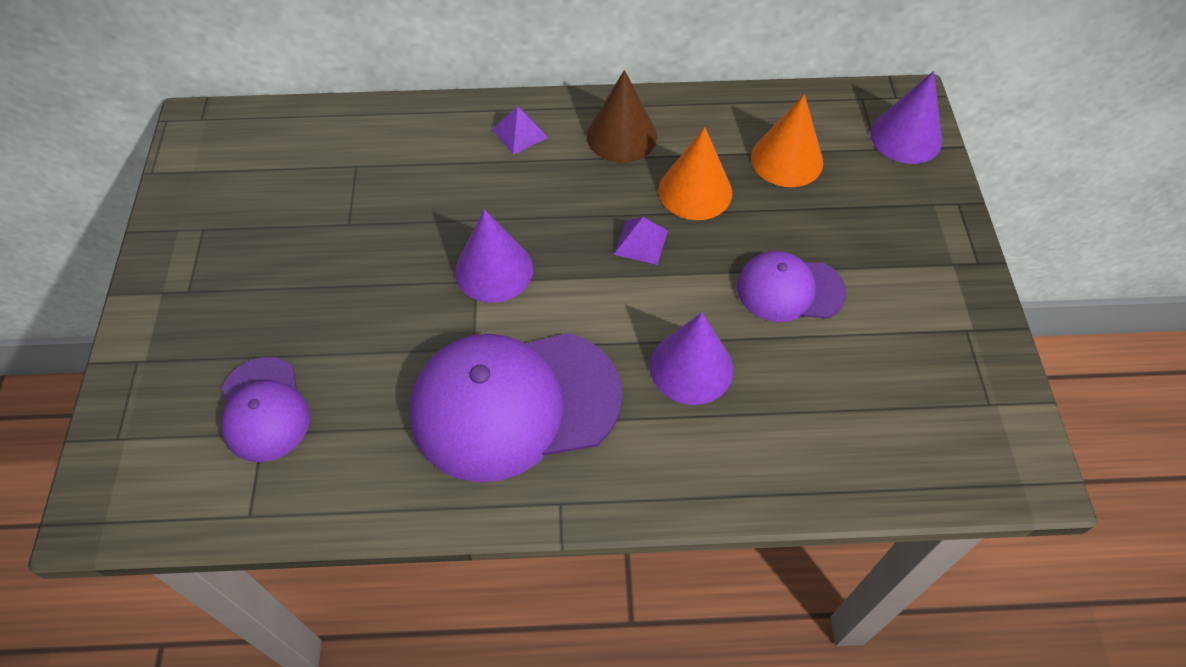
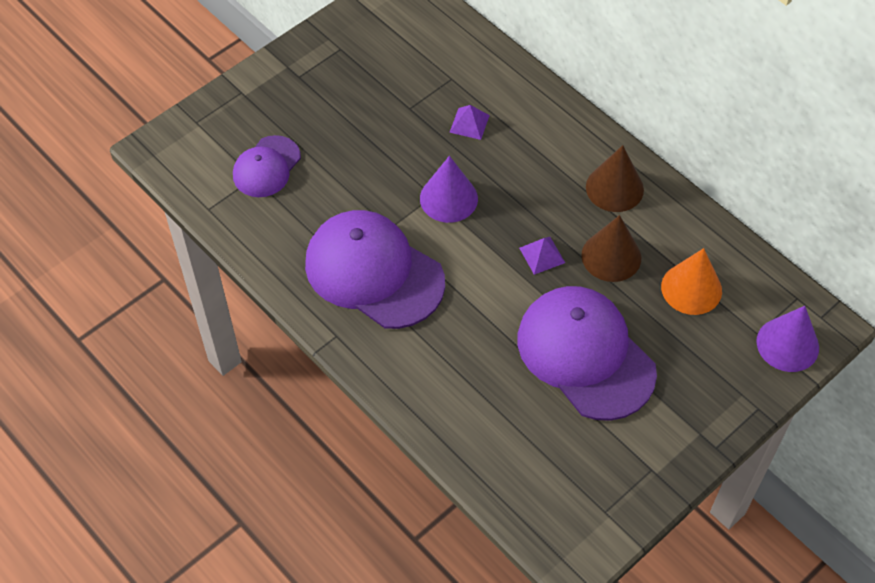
camera: 50 degrees right, 0 degrees up
purple pyramid [492,106,548,154] -> purple pyramid moved to [449,105,490,140]
purple cone [650,312,733,405] -> none
orange cone [658,127,732,220] -> brown cone [581,215,641,282]
purple cap [737,251,846,322] -> purple cap [517,286,657,421], size x1.82

